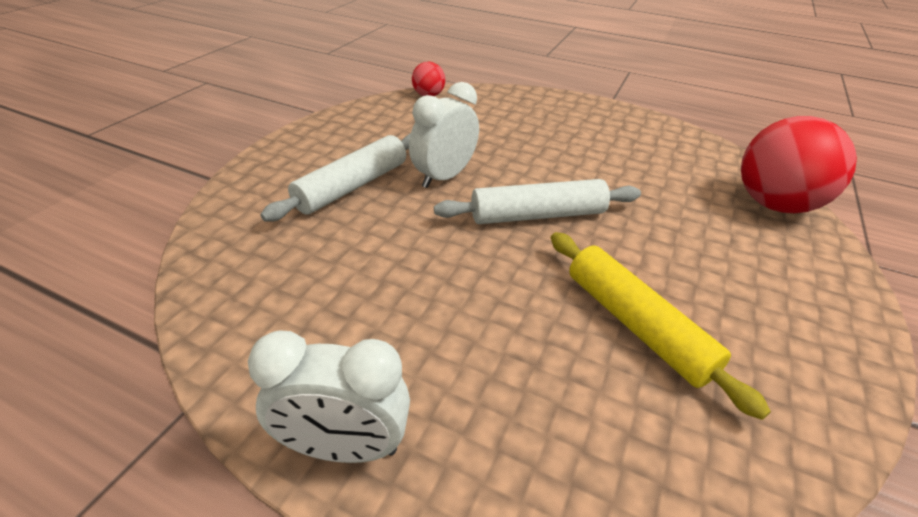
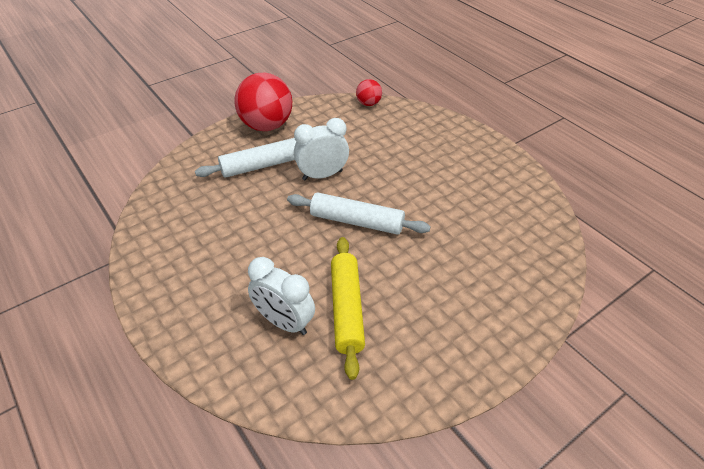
camera: 30 degrees right, 5 degrees up
white clock [248,330,410,463] -> white clock moved to [248,257,315,335]
red ball [741,116,857,213] -> red ball moved to [234,73,292,131]

